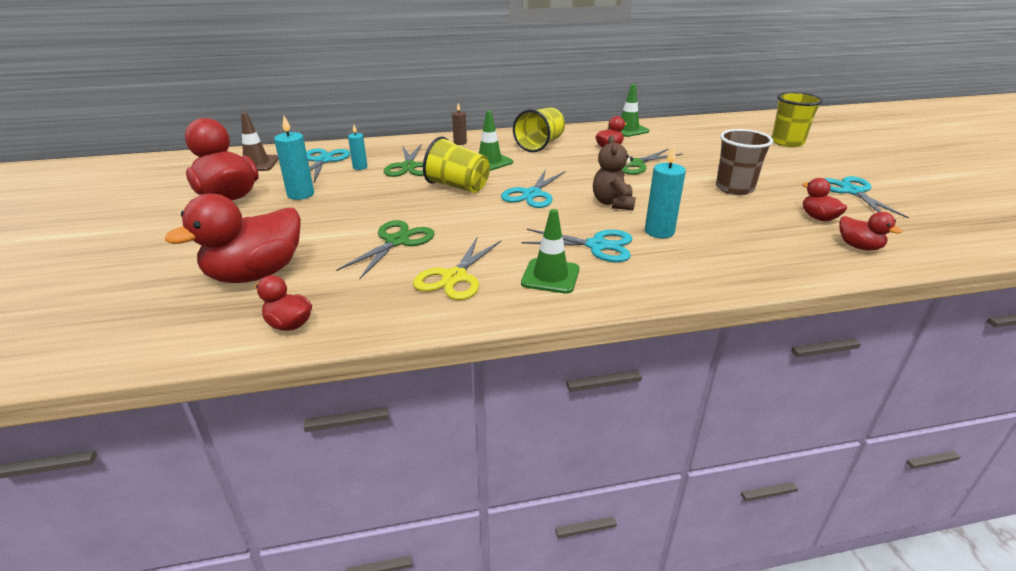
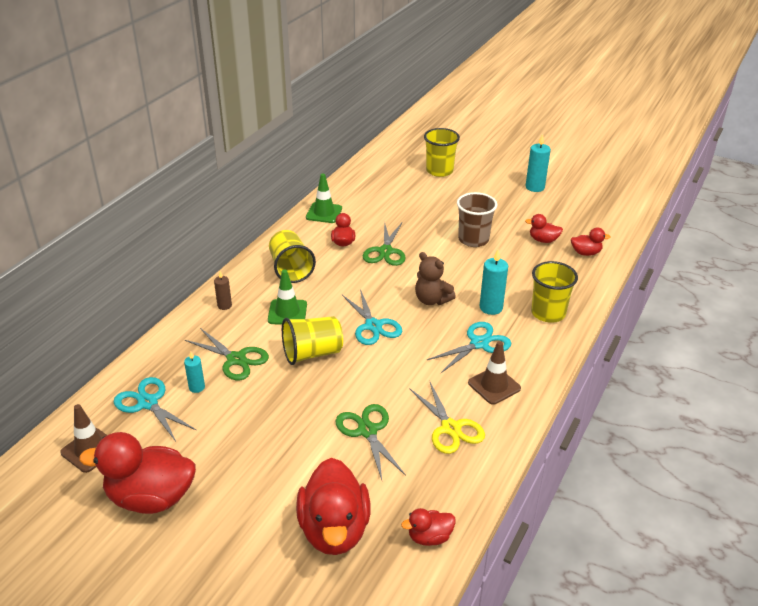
camera: 50 degrees left, 5 degrees up
turquoise candle [274,116,314,200] -> turquoise candle moved to [526,134,551,192]
green traffic cone [521,209,580,294] -> brown traffic cone [468,341,521,405]
turquoise scissors [824,176,909,218] -> none
none -> yellow cup [531,261,578,323]

